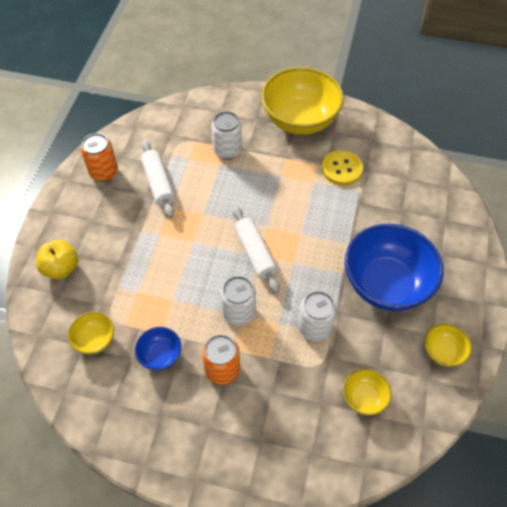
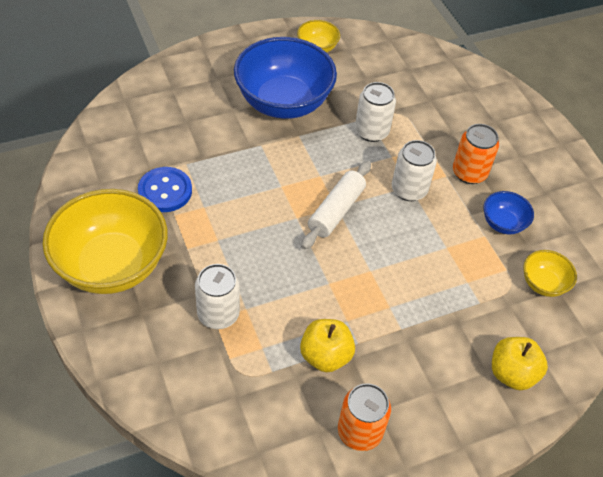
camera: 130 degrees left, 5 degrees down
white rolling pin [141,140,175,218] -> yellow apple [300,319,355,372]
yellow button [322,150,363,186] -> blue button [138,167,192,212]
yellow bowl [343,369,392,416] -> none

